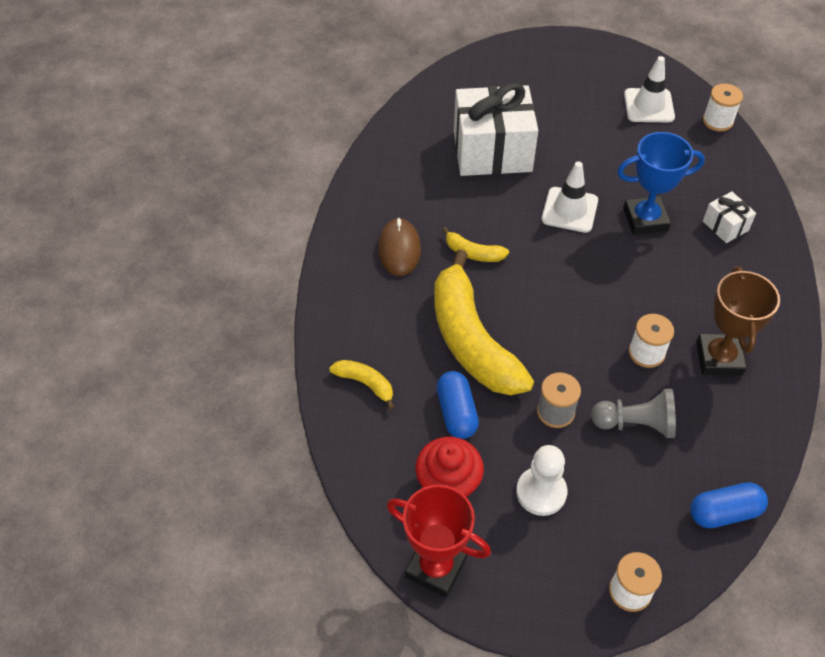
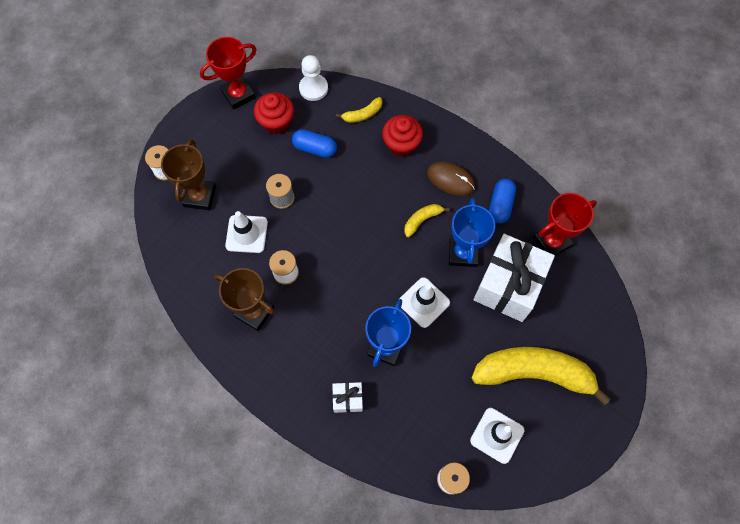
camera: 120 degrees right, 15 degrees up
yellow banana [434,250,534,395] -> yellow banana moved to [472,347,611,406]
white pawn [516,445,567,516] -> white pawn moved to [299,55,328,101]
grey pawn [591,389,676,438] -> white traffic cone [225,211,268,253]
blue capsule [690,483,768,528] -> blue capsule moved to [489,179,516,223]
none -> brown trophy [161,139,216,210]
none -> red cupcake [382,115,423,157]
none -> blue trophy [449,198,495,267]
none -> red trophy [533,193,597,256]

